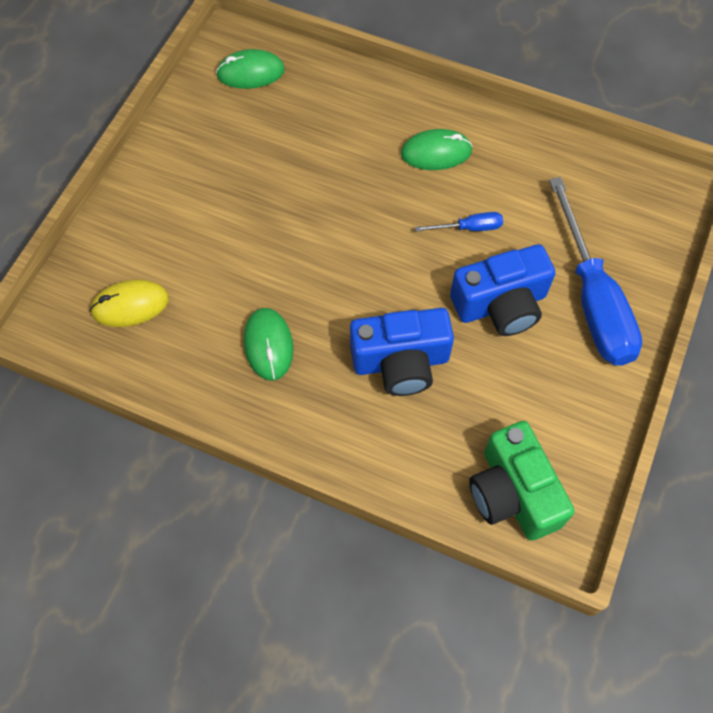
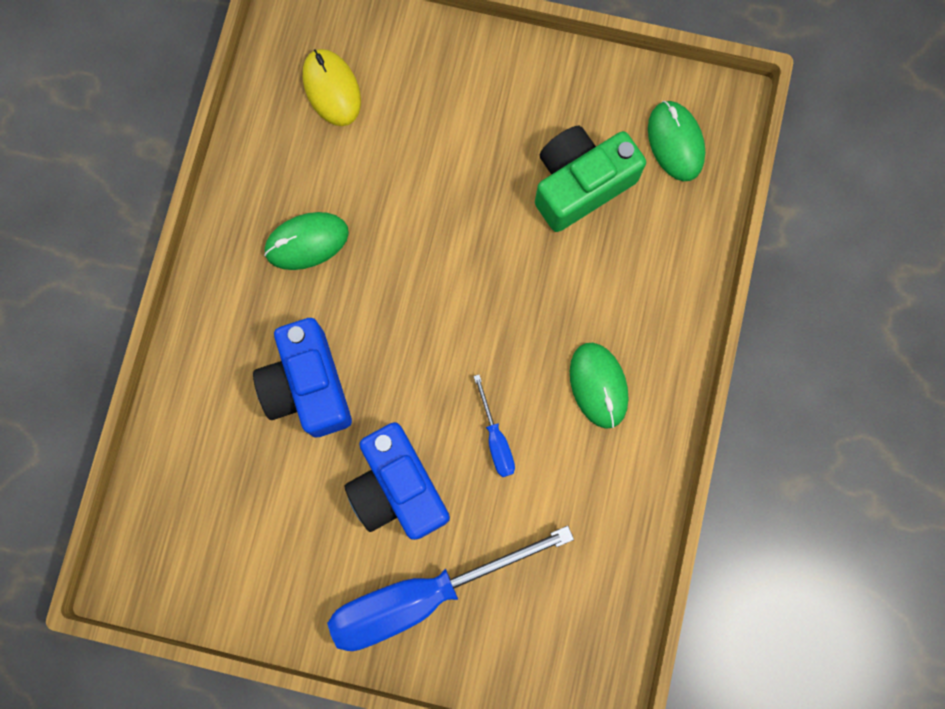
camera: 80 degrees right, 15 degrees up
green camera [469,421,575,541] -> green camera moved to [535,126,646,232]

